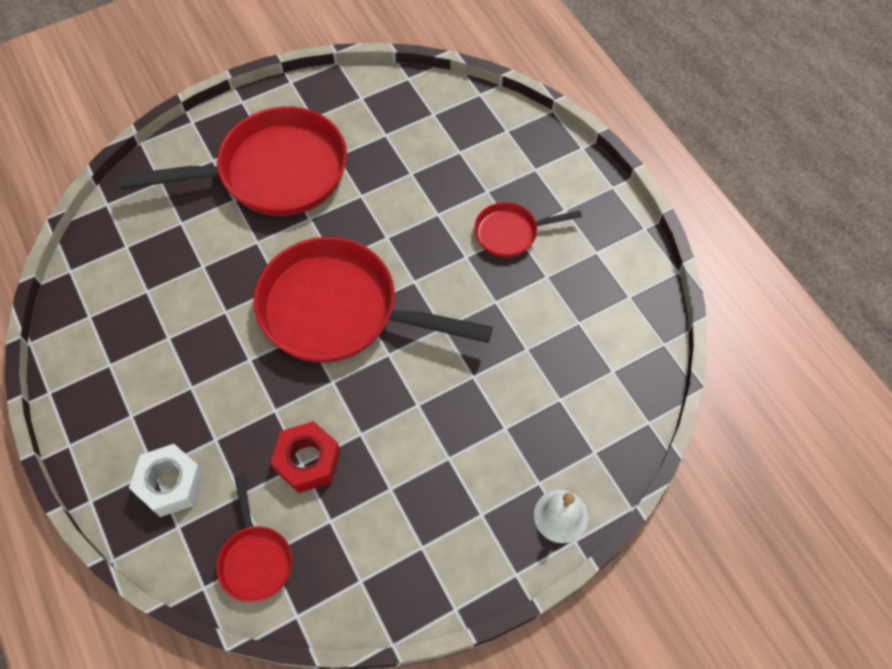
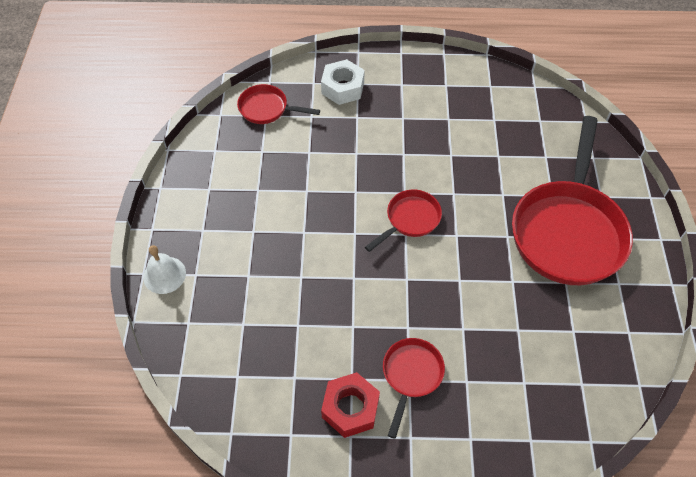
camera: 120 degrees right, 5 degrees down
red pan [254,237,493,363] -> red pan [365,190,442,252], size x0.47
red nut [271,421,340,493] -> red nut moved to [321,372,380,438]

